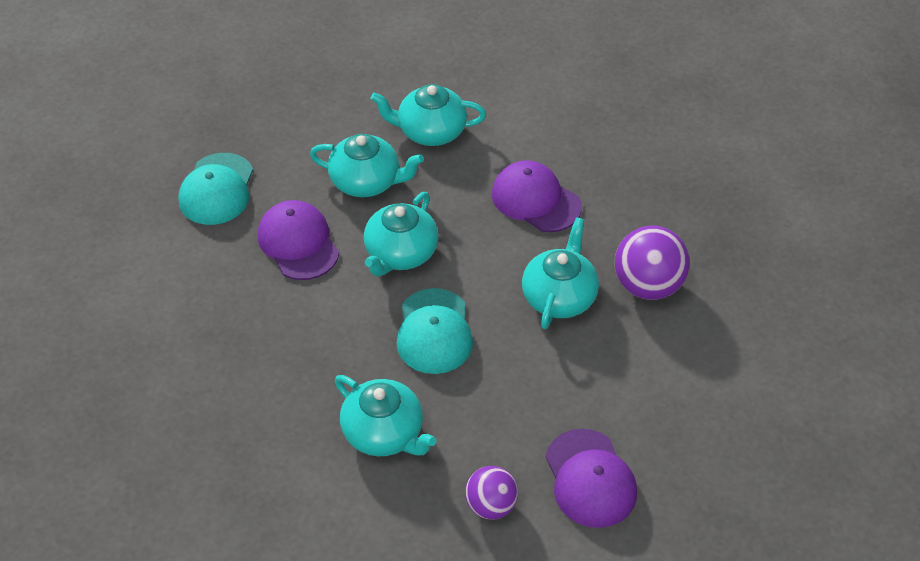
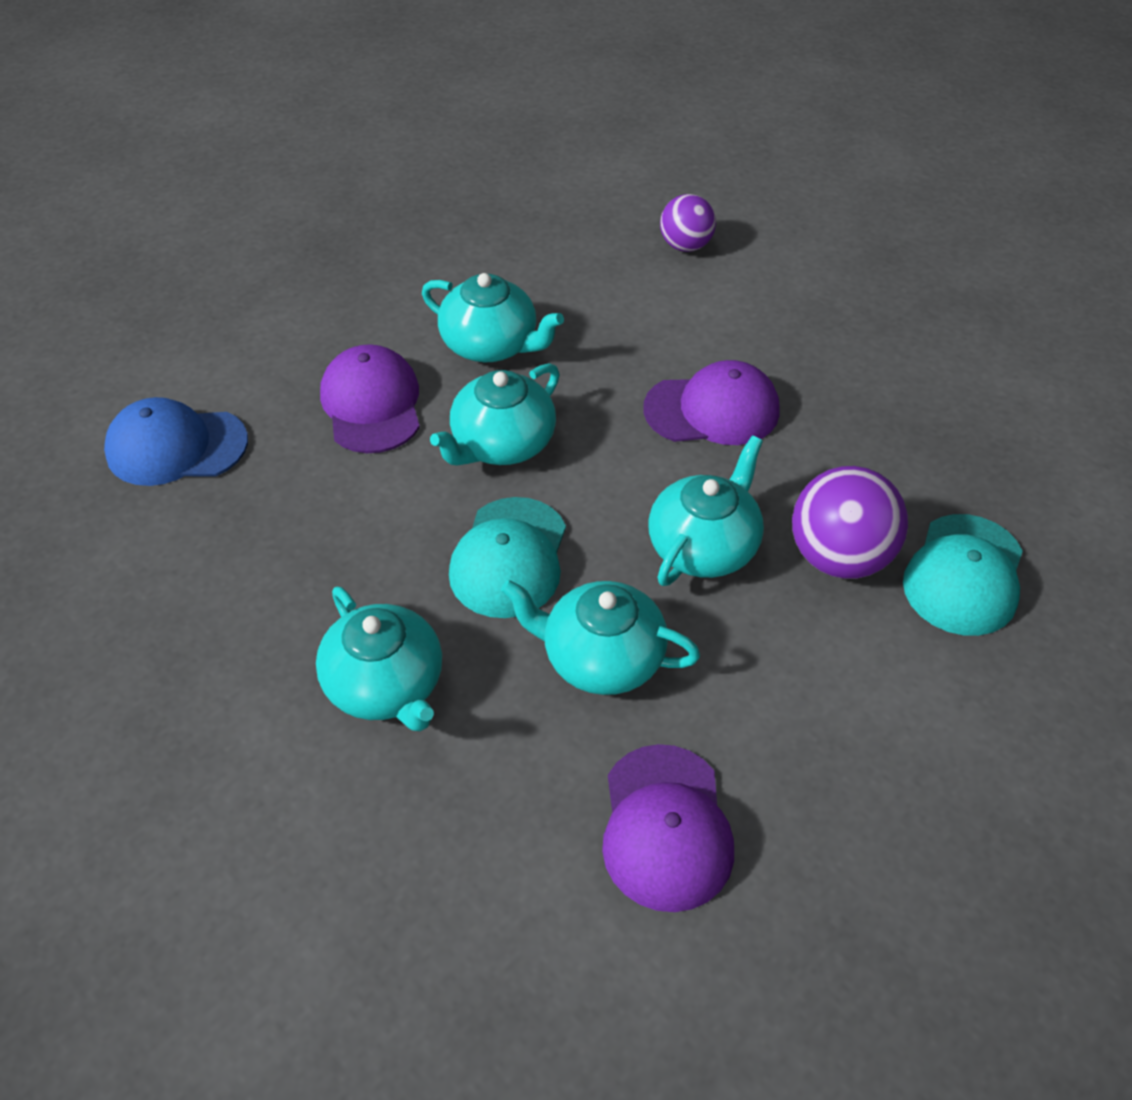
camera: 15 degrees right, 0 degrees up
turquoise cap [178,153,253,225] -> turquoise cap moved to [903,514,1023,636]
turquoise teapot [371,84,486,146] -> turquoise teapot moved to [501,580,700,695]
purple ball [465,466,518,519] -> purple ball moved to [660,194,716,252]
purple cap [492,160,582,232] -> purple cap turned 120 degrees clockwise [643,360,780,445]
none -> blue cap [104,397,248,486]

